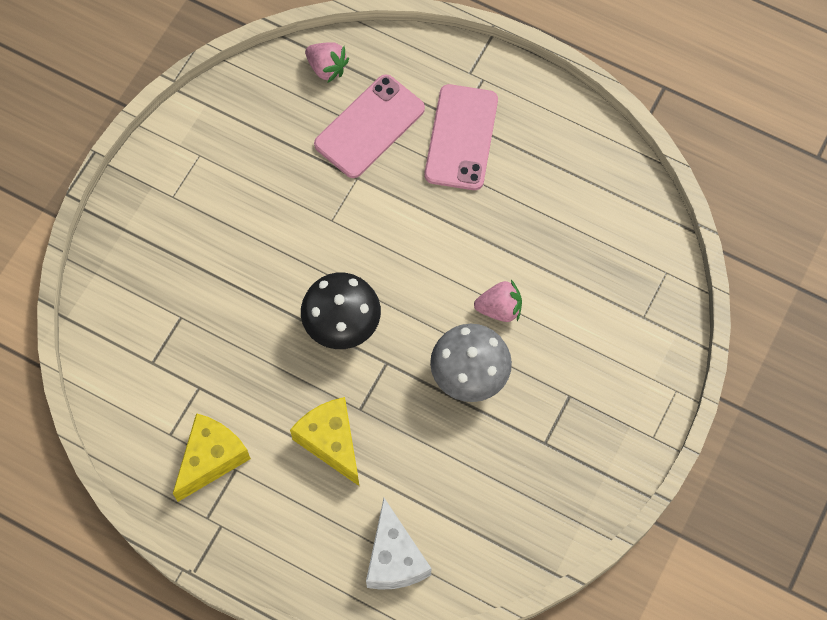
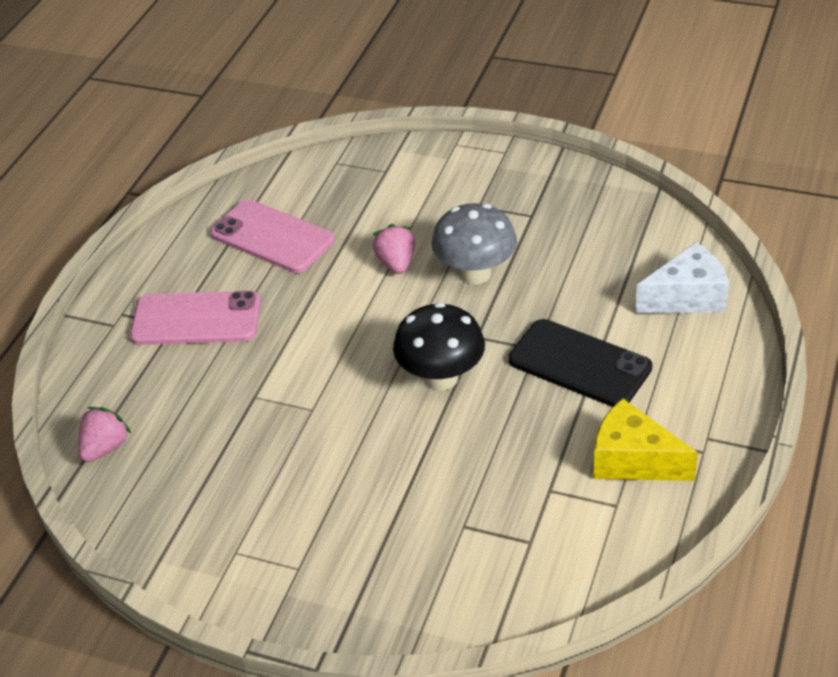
camera: 95 degrees left, 25 degrees down
yellow cheese [290,397,359,486] -> black phone [509,319,652,407]
pink phone [314,74,425,178] -> pink phone moved to [210,199,335,273]

